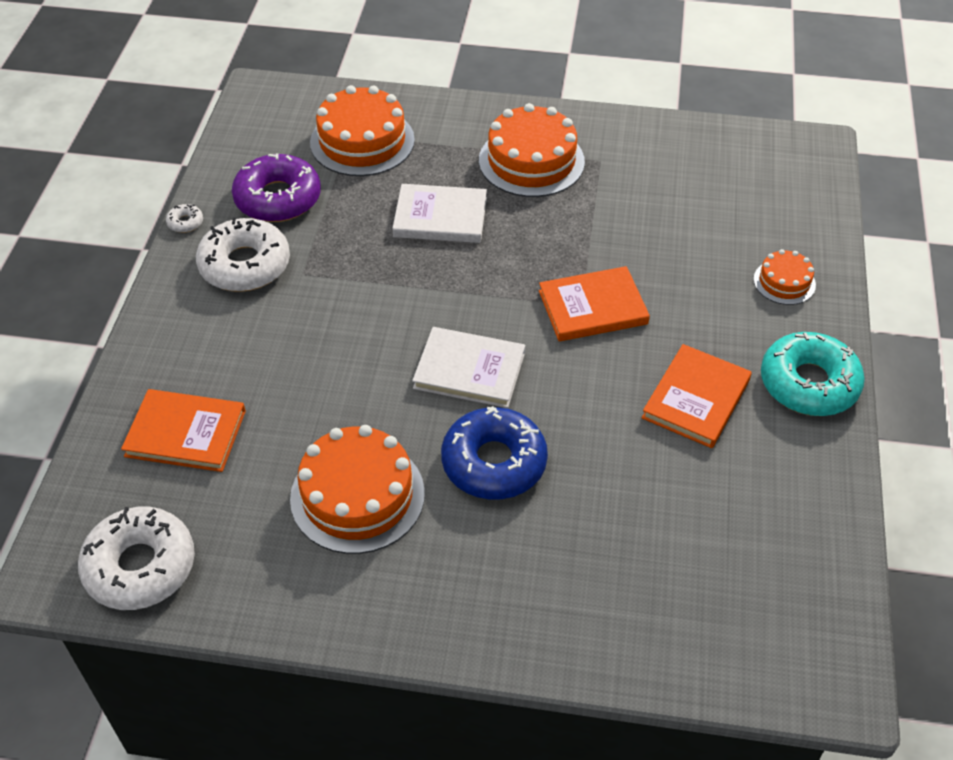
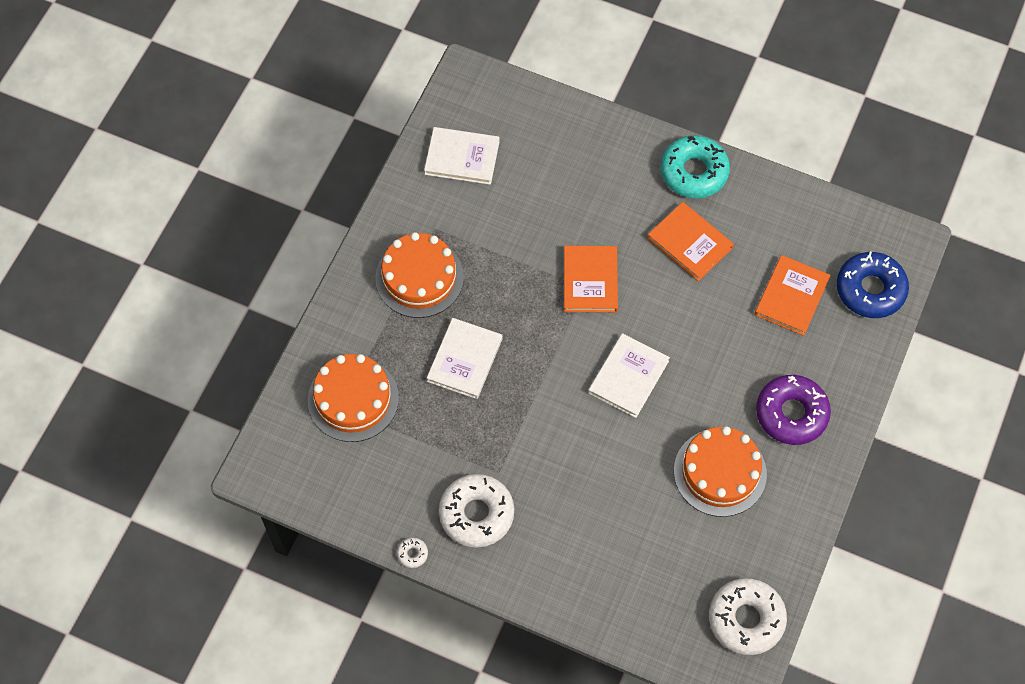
camera: 75 degrees left, 15 degrees up
orange book [121,389,246,472] -> orange book moved to [755,255,831,336]
purple donut [232,153,321,222] -> purple donut moved to [756,375,831,445]
blue donut [441,406,548,500] -> blue donut moved to [837,252,909,318]
orange cake [753,249,816,305] -> none
none -> white book [424,127,500,185]

